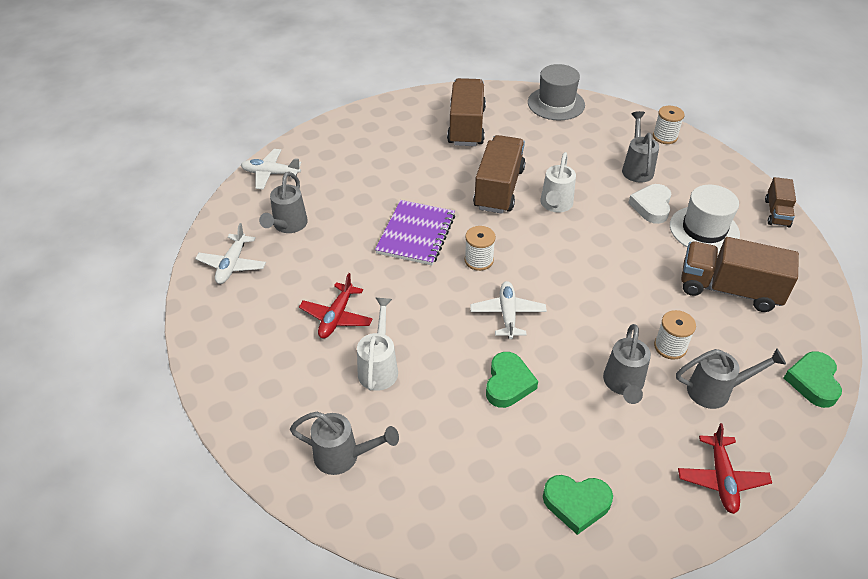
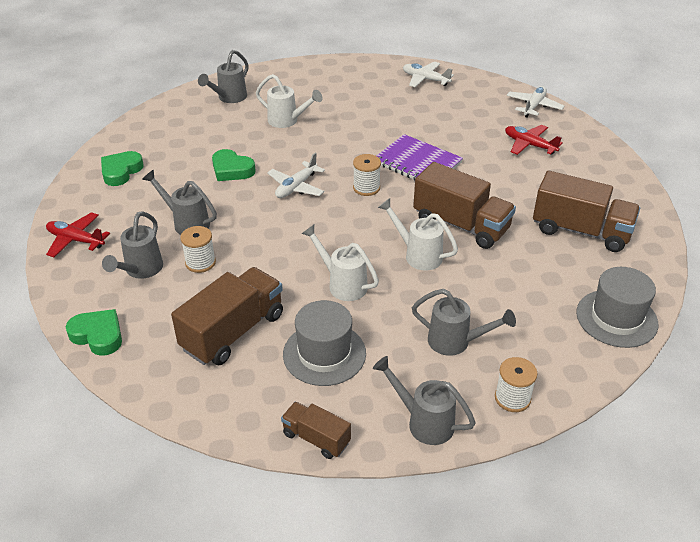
camera: 110 degrees right, 5 degrees down
grey watering can [259,172,308,233] -> grey watering can moved to [373,356,476,445]
red plane [299,273,373,338] -> red plane moved to [505,125,563,155]
white plane [470,281,547,339] -> white plane turned 105 degrees clockwise [267,153,325,198]
white heart [628,184,671,224] -> none
white hat [670,185,740,253] -> grey hat [283,300,366,386]
none -> white watering can [301,225,379,301]

